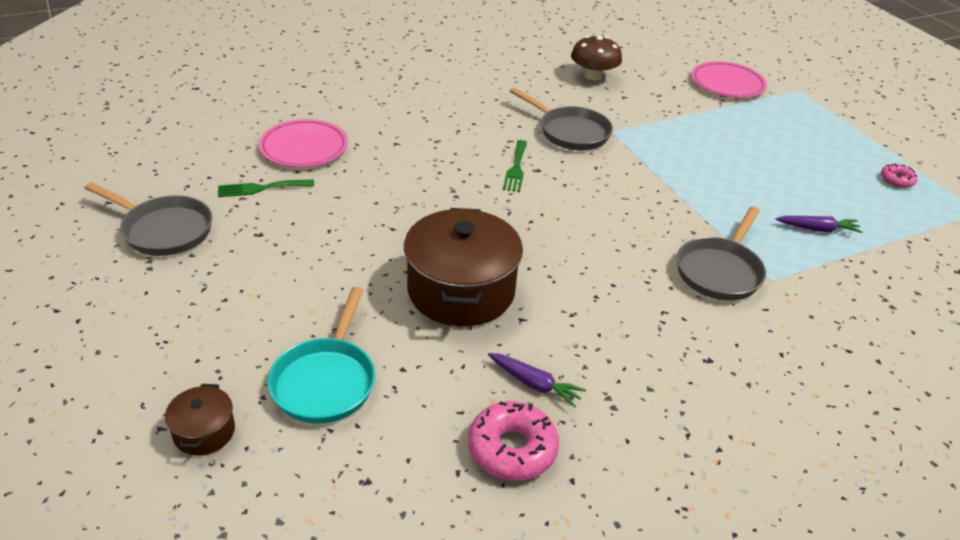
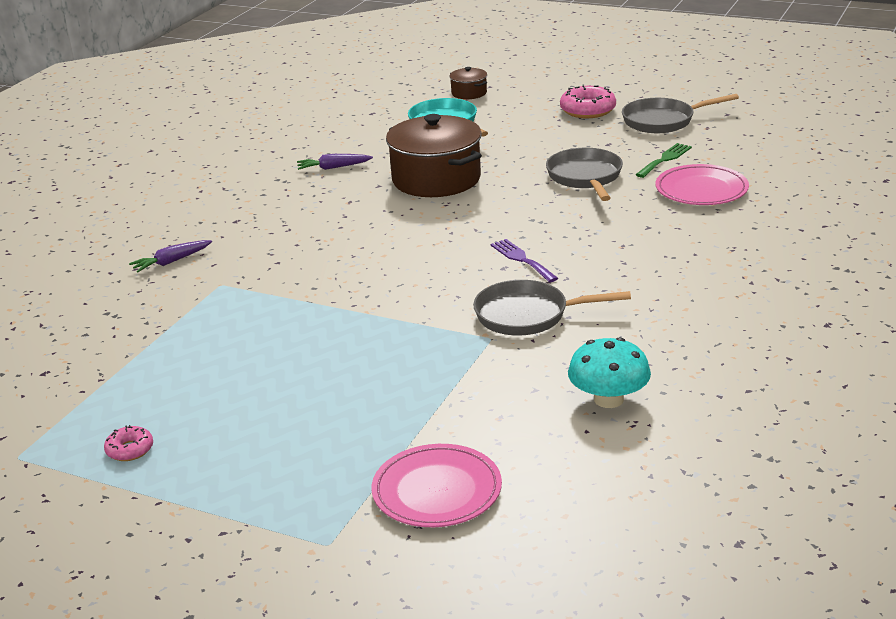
camera: 145 degrees right, 10 degrees down
pink donut [468,401,559,481] -> pink donut moved to [560,85,616,118]
green fork [503,140,527,192] -> purple fork [491,239,558,282]
brown mushroom [571,36,622,80] -> turquoise mushroom [568,337,651,408]
grey pan [677,207,766,300] -> grey pan moved to [546,148,623,201]
purple carrot [776,216,863,233] -> purple carrot moved to [129,240,212,272]

